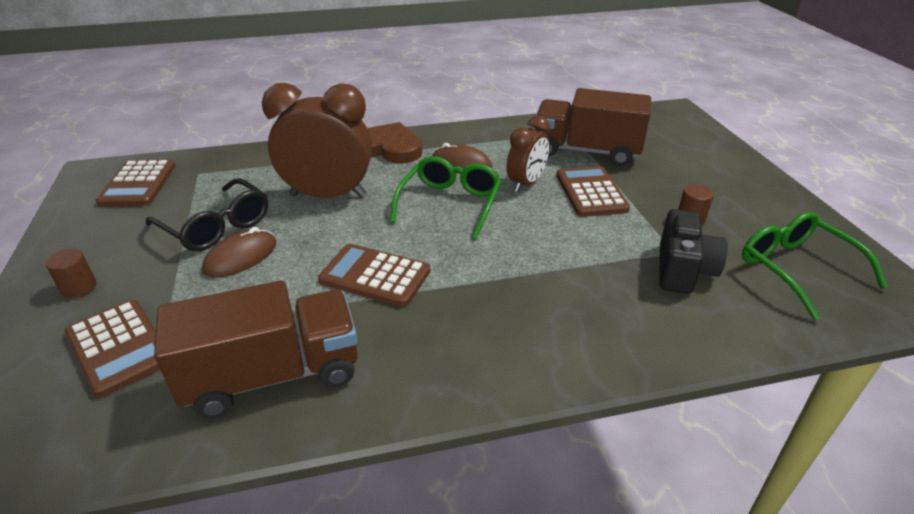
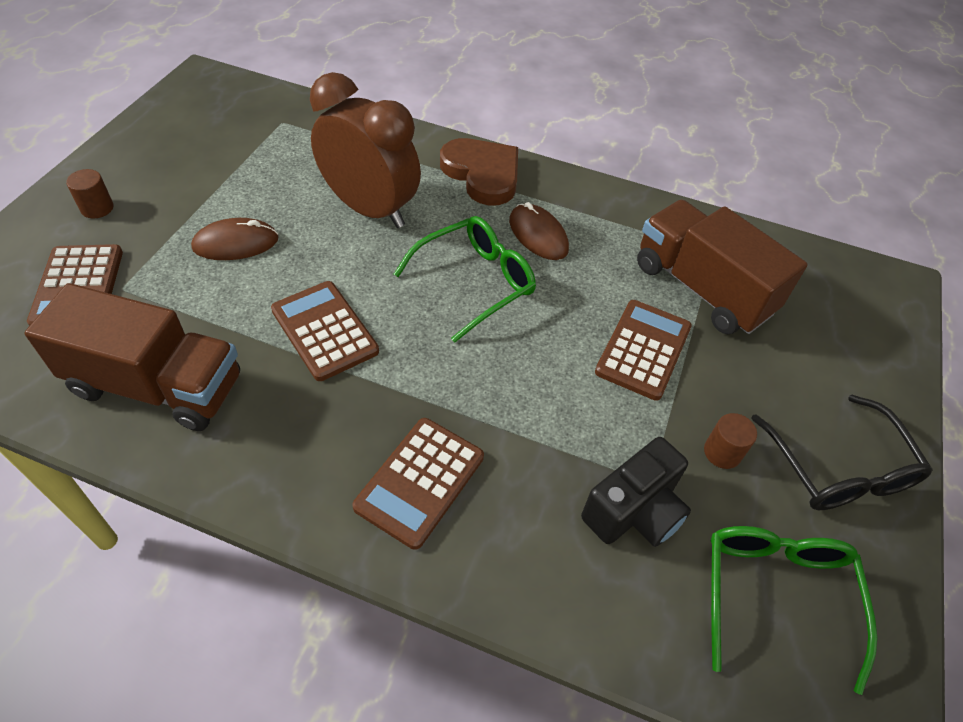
camera: 30 degrees right, 15 degrees up
brown calculator [95,159,175,207] -> brown calculator moved to [352,418,484,550]
black glasses [146,178,268,251] -> black glasses moved to [751,395,933,510]
brown clock [507,116,550,192] -> none

